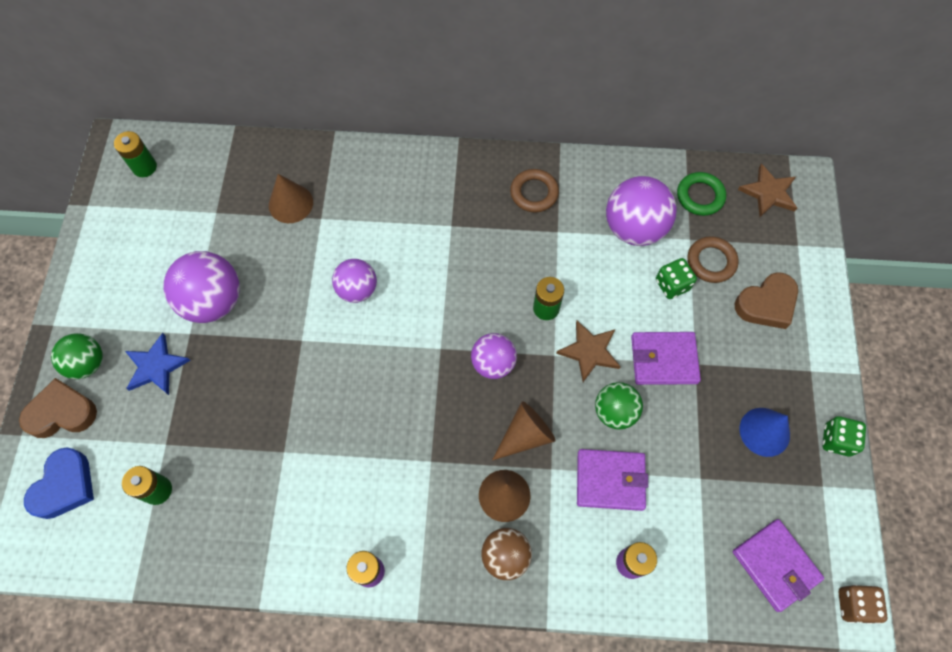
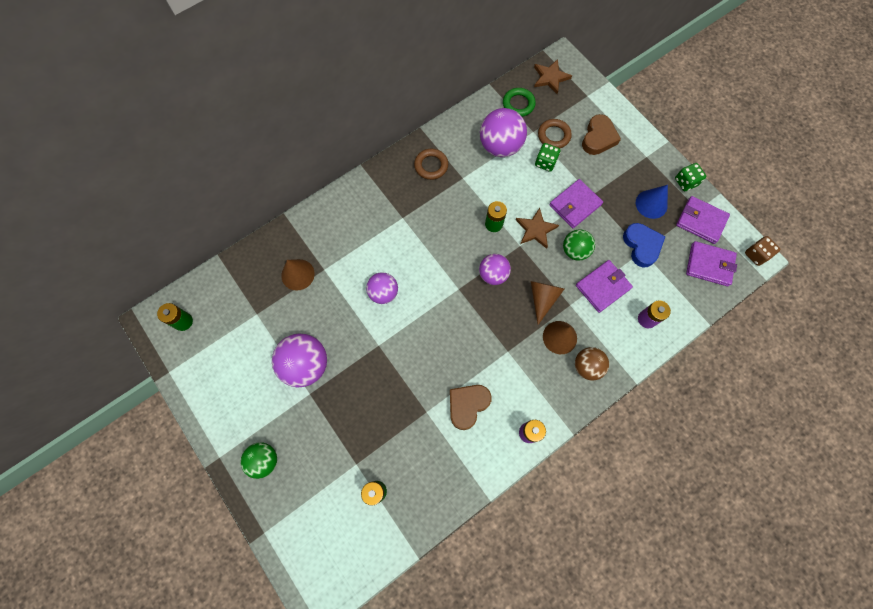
camera: 40 degrees left, 5 degrees up
brown heart [19,378,97,438] -> brown heart moved to [450,385,492,430]
blue heart [24,447,94,519] -> blue heart moved to [623,223,666,268]
blue star [125,333,191,395] -> none
none -> purple wallet [676,196,730,244]

